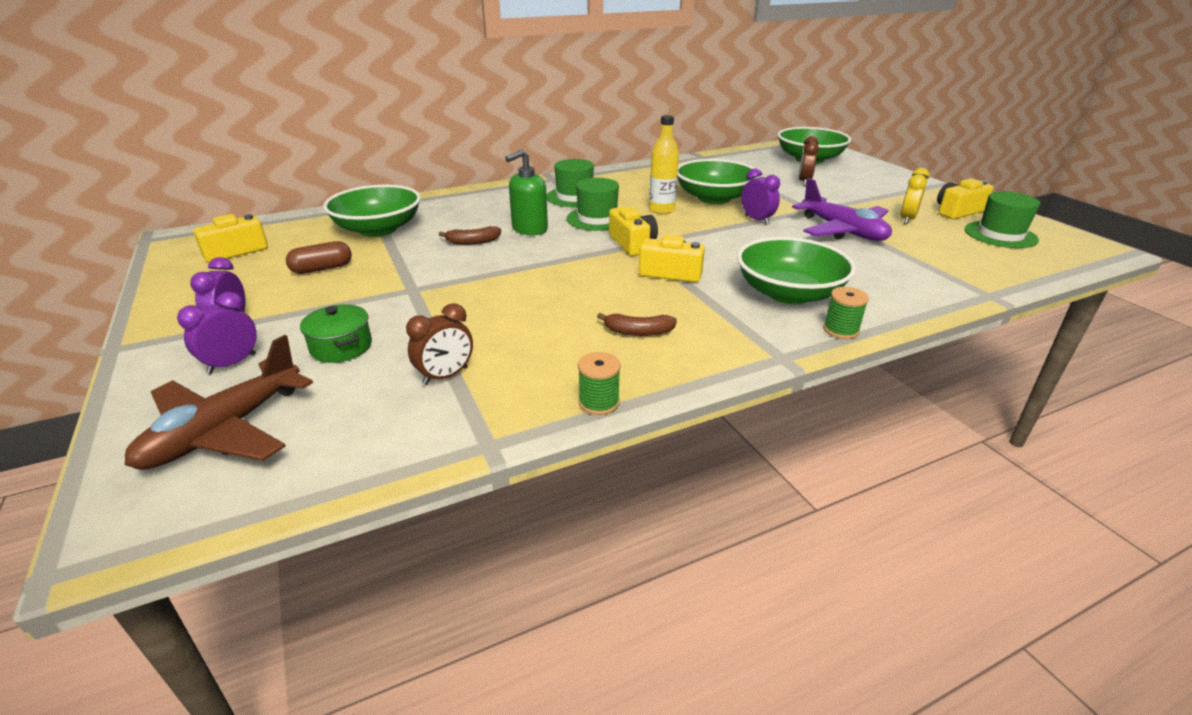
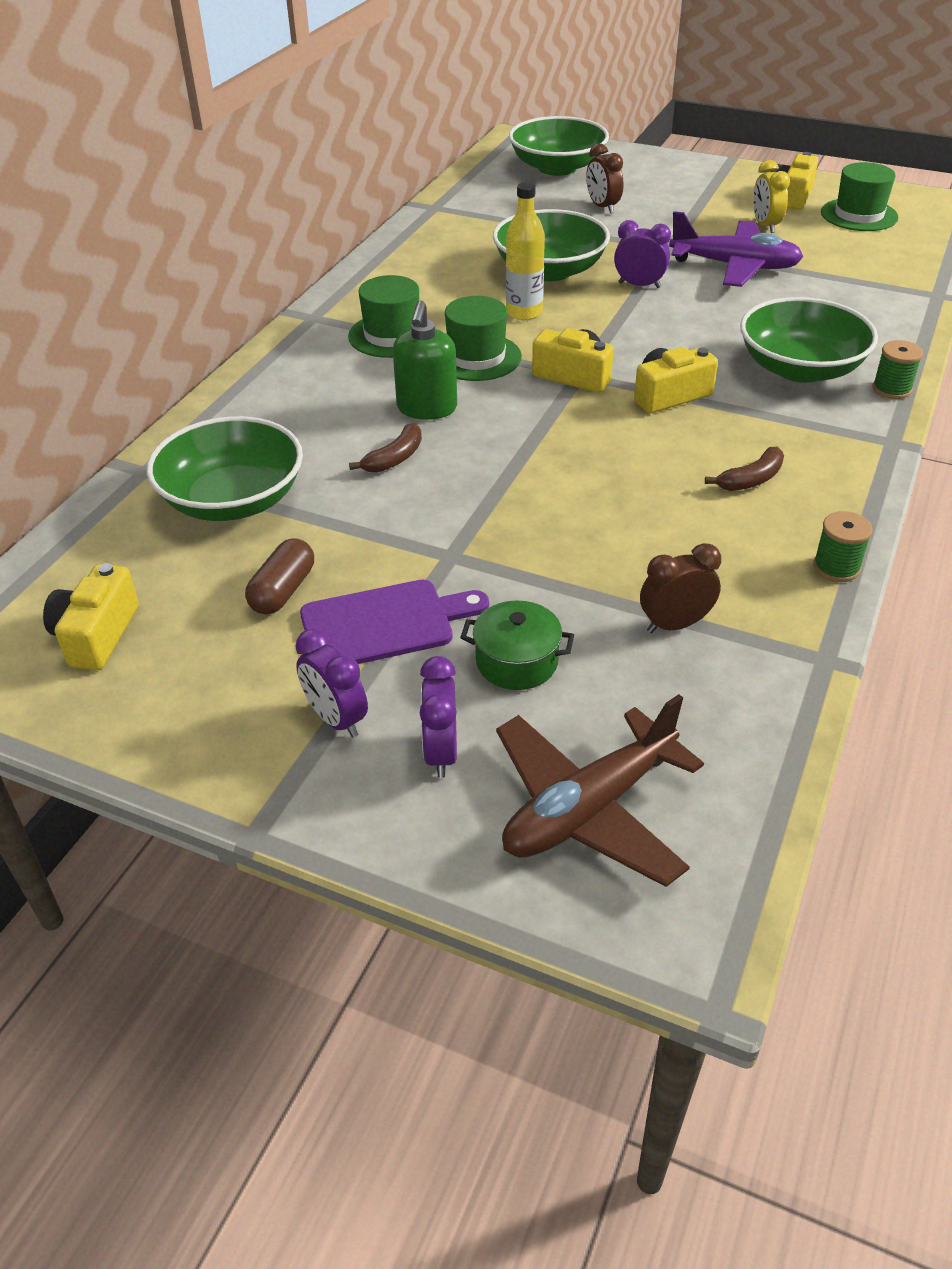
camera: 40 degrees left, 10 degrees up
brown plane [125,335,313,470] -> brown plane turned 60 degrees clockwise [496,694,704,887]
brown clock [406,303,473,385] -> brown clock turned 120 degrees counterclockwise [640,543,721,633]
none -> purple cutting board [300,580,489,664]

